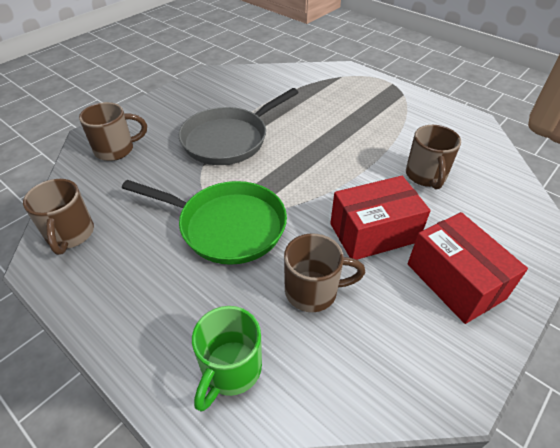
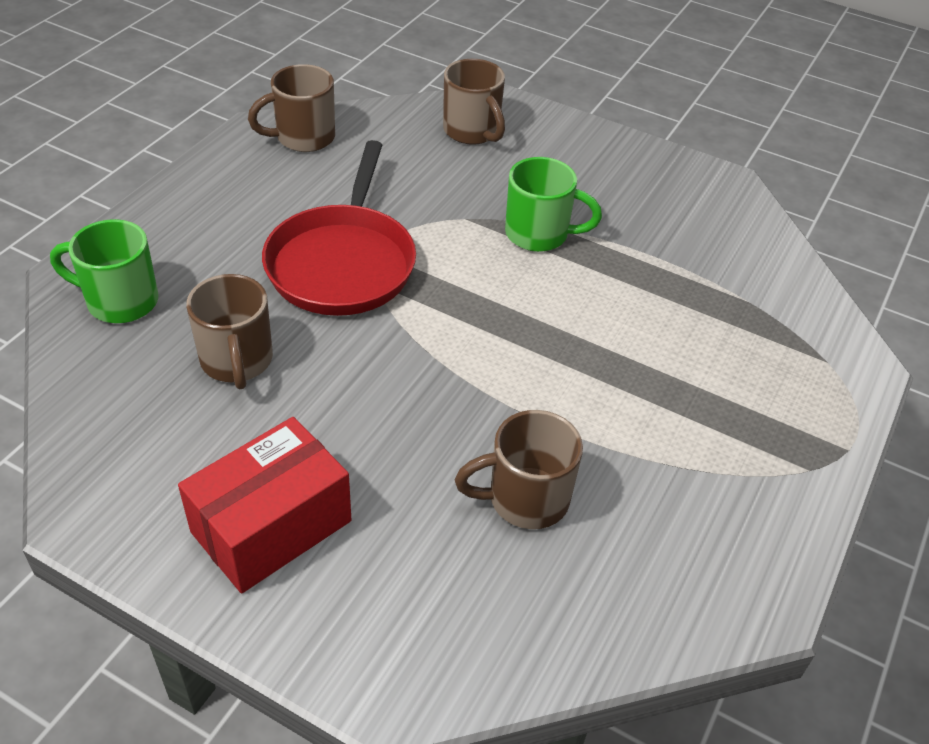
camera: 75 degrees right, 0 degrees up
green pan [122,180,287,265] -> red pan [262,140,416,316]
grey pan [179,88,299,165] -> green mug [505,157,602,252]
red box [330,176,431,260] -> none

